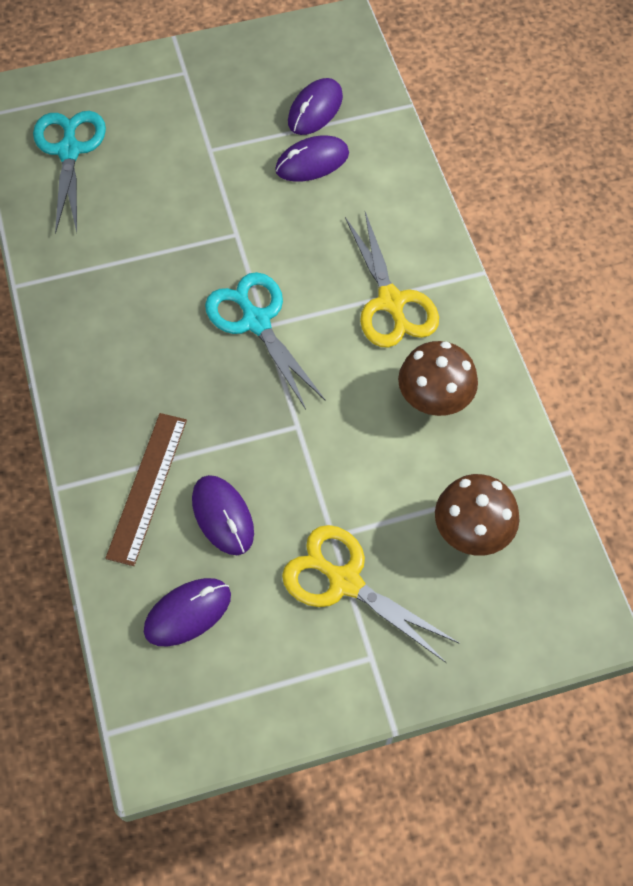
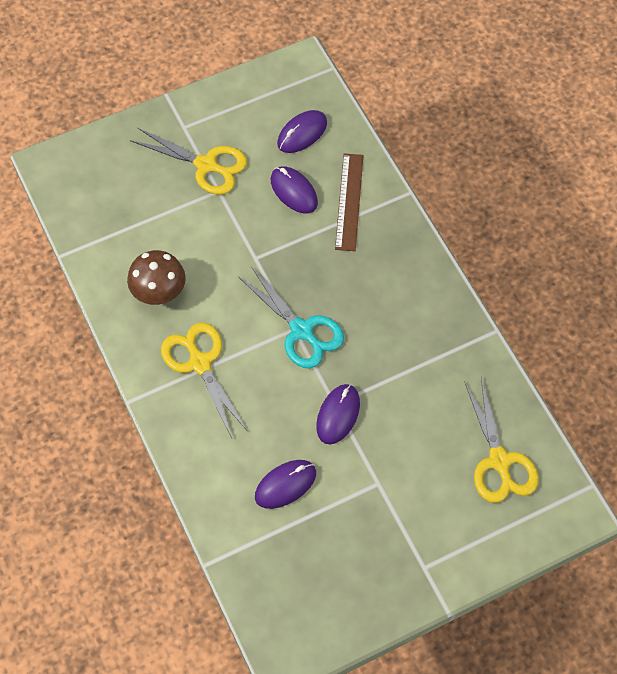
camera: 170 degrees right, 0 degrees up
turquoise scissors [33,111,106,234] -> yellow scissors [464,377,539,503]
purple mouse [288,78,343,135] -> purple mouse moved to [316,384,360,444]
brown mushroom [435,474,520,556] -> none

